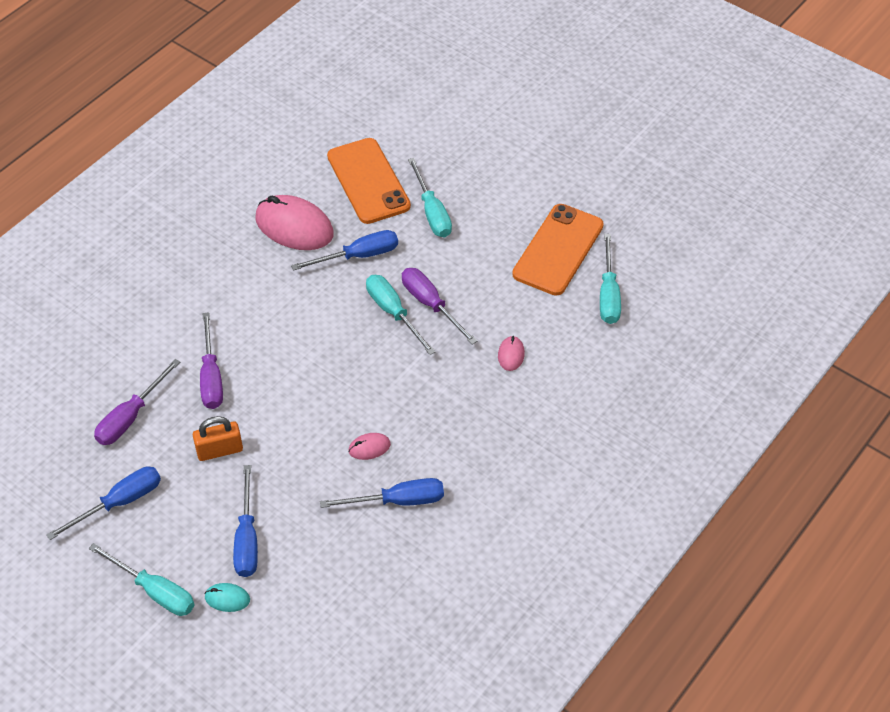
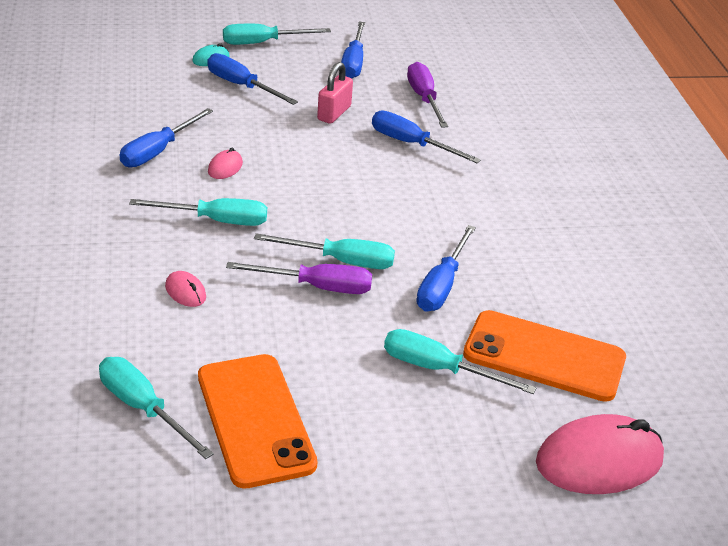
camera: 130 degrees right, 15 degrees down
orange padlock [193,416,243,461] -> pink padlock [317,62,353,124]
purple screwdriver [200,312,223,409] -> blue screwdriver [372,110,481,163]
pink mouse [255,195,334,250] -> pink mouse moved to [536,414,664,494]
none -> turquoise screwdriver [129,198,267,226]

